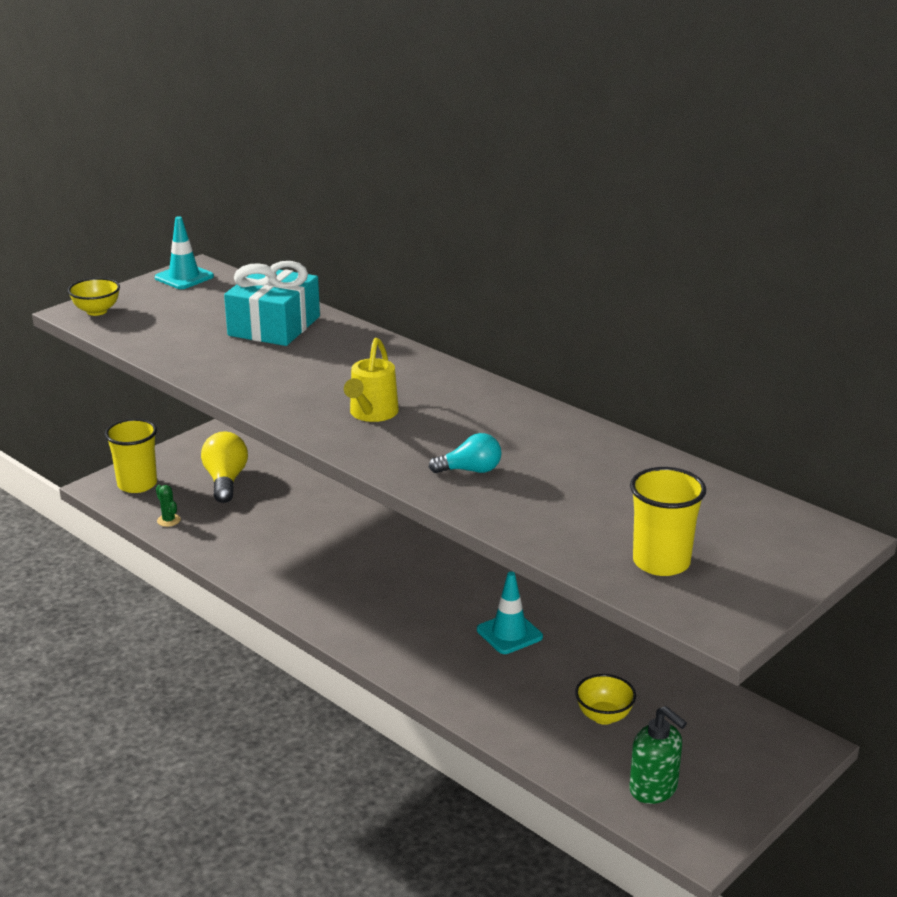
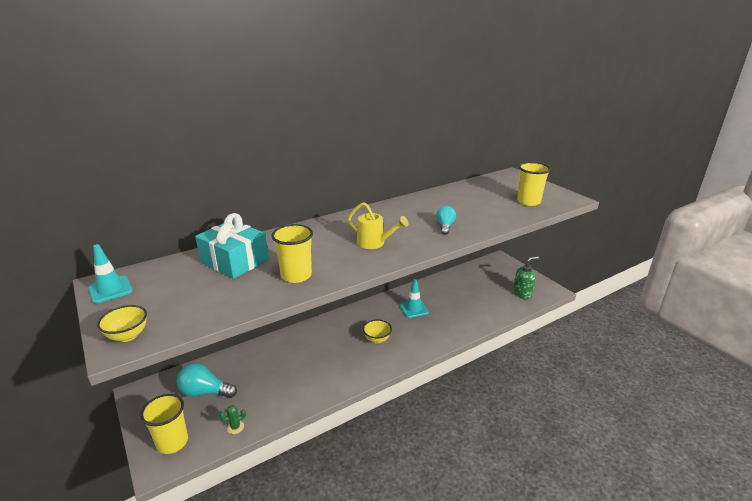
camera: 75 degrees left, 0 degrees up
yellow light bulb [201,432,248,503] -> turquoise light bulb [177,363,237,398]
yellow bowl [575,674,636,725] -> yellow bowl moved to [363,320,392,344]
none -> yellow cup [271,224,313,283]

